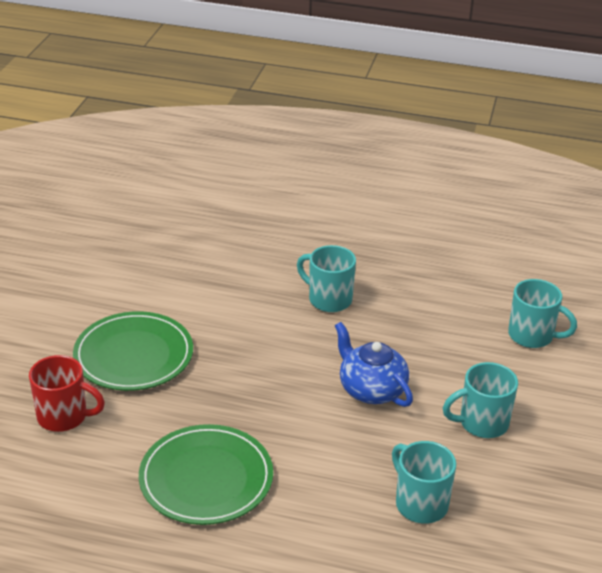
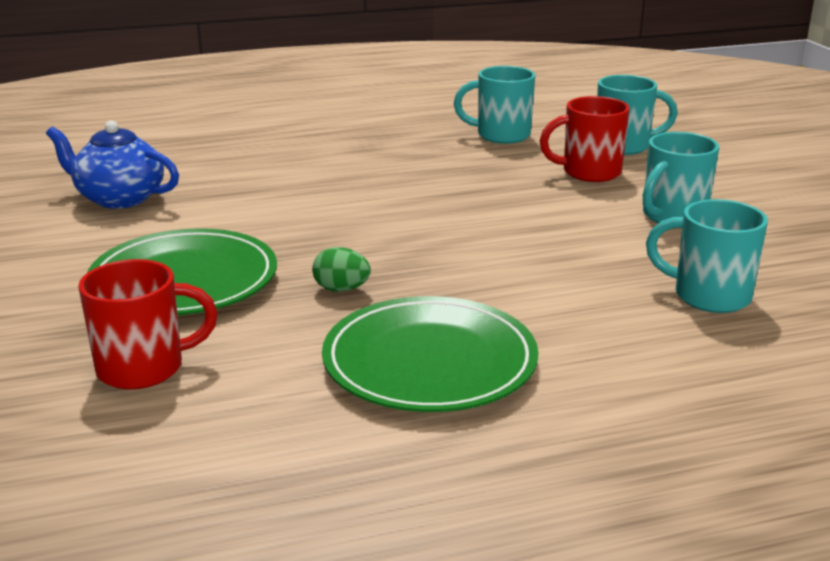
camera: 30 degrees left, 10 degrees down
turquoise mug [297,245,356,312] -> turquoise mug moved to [454,66,535,144]
blue teapot [335,322,413,407] -> blue teapot moved to [46,120,179,209]
none -> green egg [312,247,371,292]
none -> red mug [540,96,630,182]

